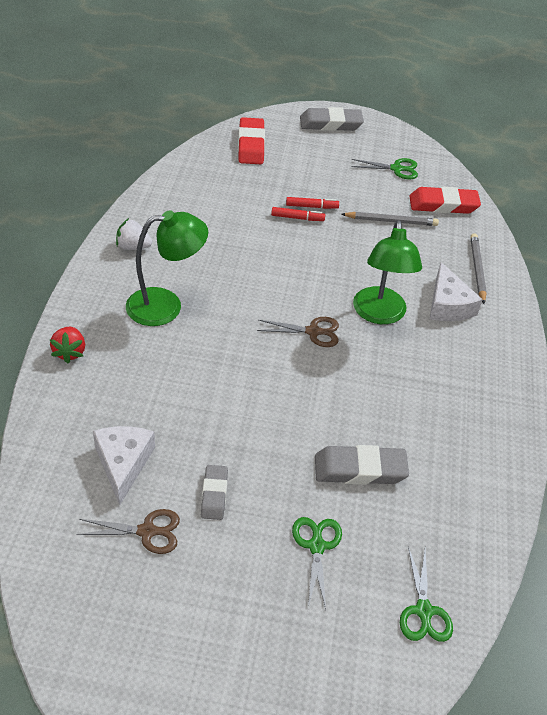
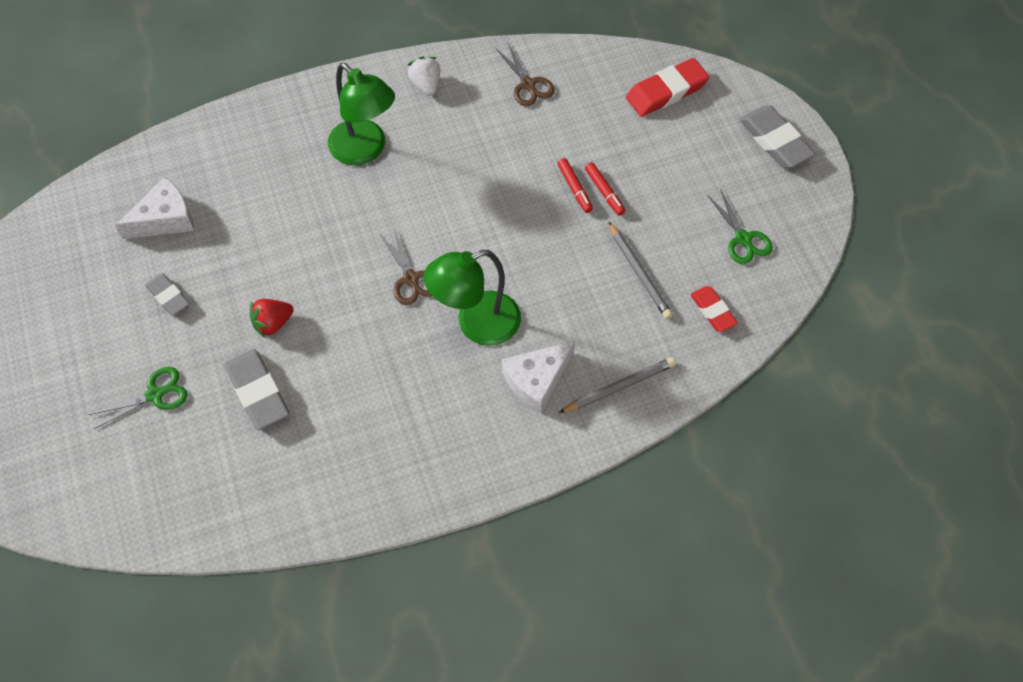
camera: 65 degrees right, 15 degrees up
red strawberry [50,327,85,363] -> red strawberry moved to [250,299,294,338]
brown scissors [76,509,180,554] -> brown scissors moved to [496,43,555,106]
grey eraser [201,465,228,520] -> grey eraser turned 75 degrees clockwise [145,273,190,316]
green scissors [400,547,453,642] -> none
red eraser [409,187,481,214] -> red eraser [690,286,738,332], size x0.61

